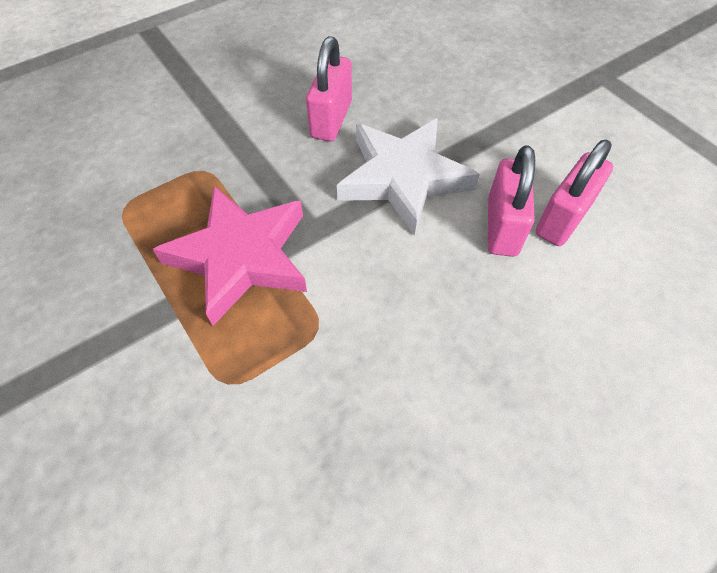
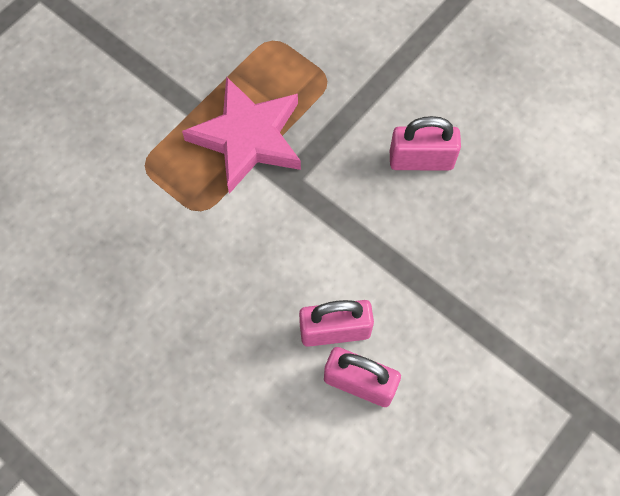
camera: 75 degrees right, 10 degrees up
white star [337,118,480,236] -> none

